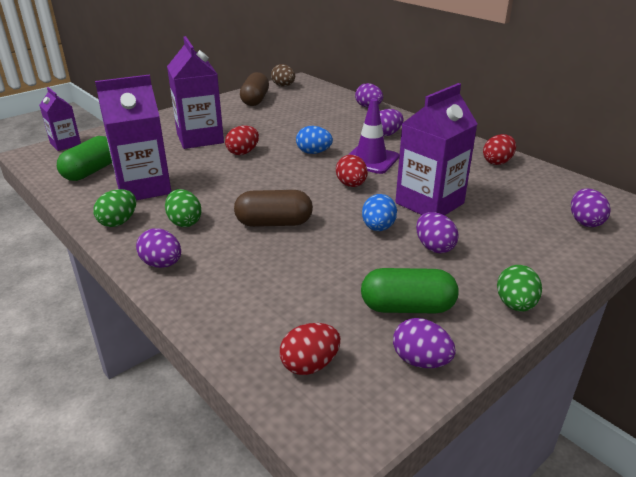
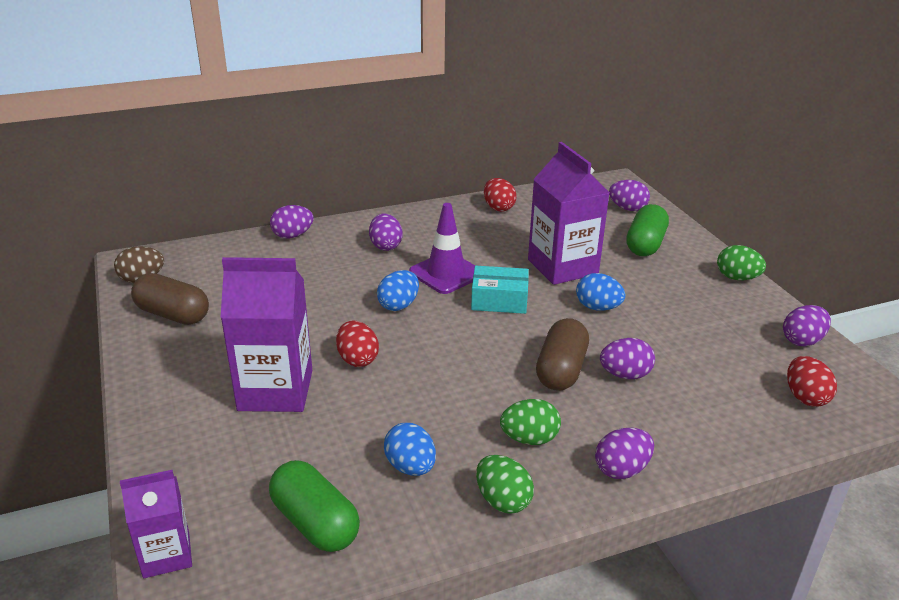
camera: 70 degrees left, 0 degrees up
purple carton [95,75,171,200] -> blue egg [384,423,436,476]
red egg [336,155,367,187] -> turquoise box [471,266,529,314]
green capsule [361,268,459,314] -> green capsule moved to [626,204,669,256]
purple egg [416,212,459,253] -> purple egg moved to [600,338,655,379]

